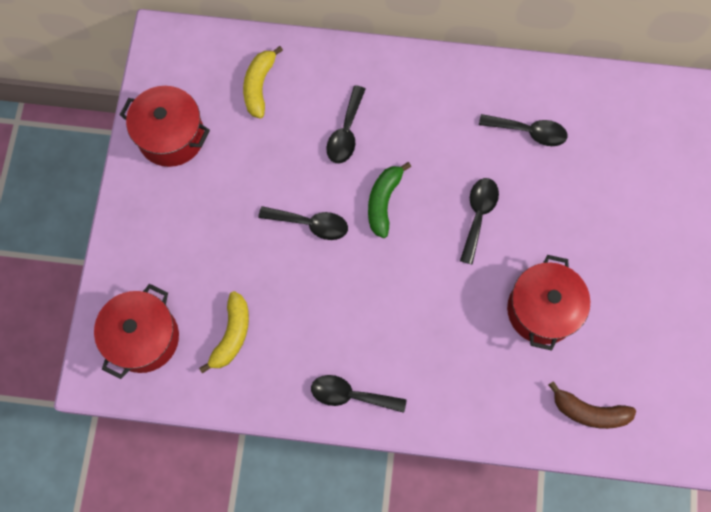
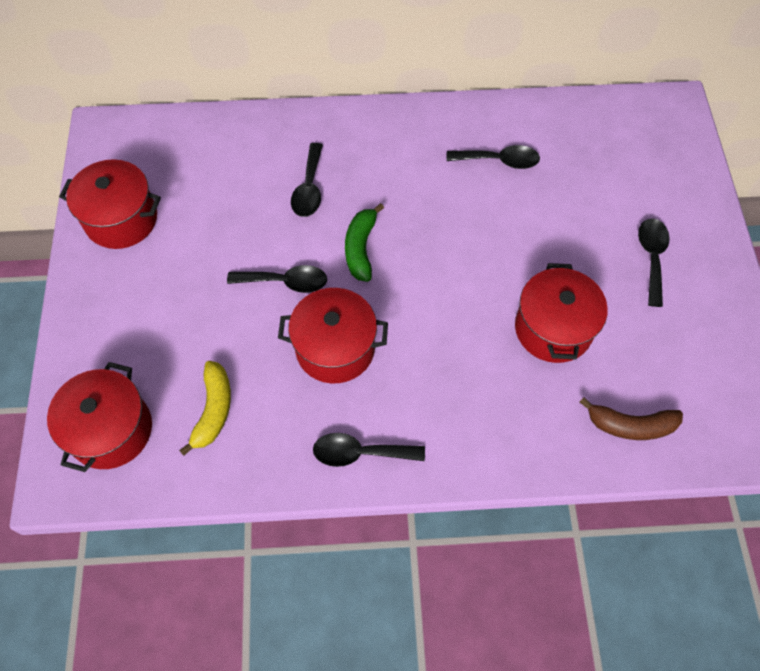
camera: 10 degrees left, 10 degrees down
yellow banana [243,46,283,119] -> none
black spoon [460,178,499,264] -> black spoon moved to [638,218,670,307]
none -> red pot [278,288,388,383]

